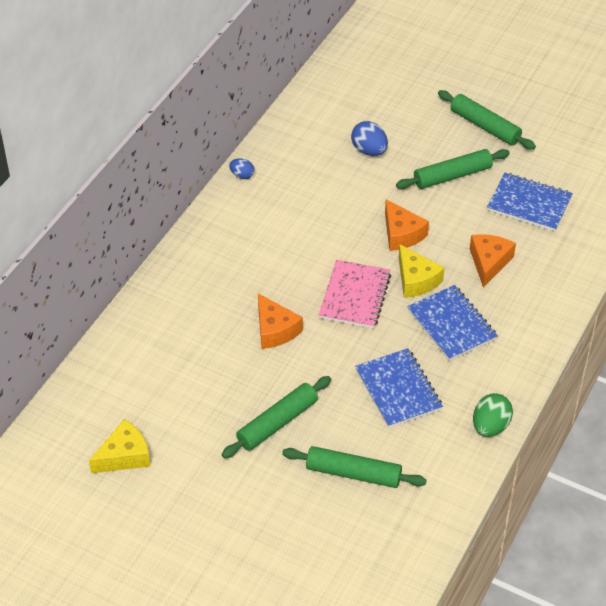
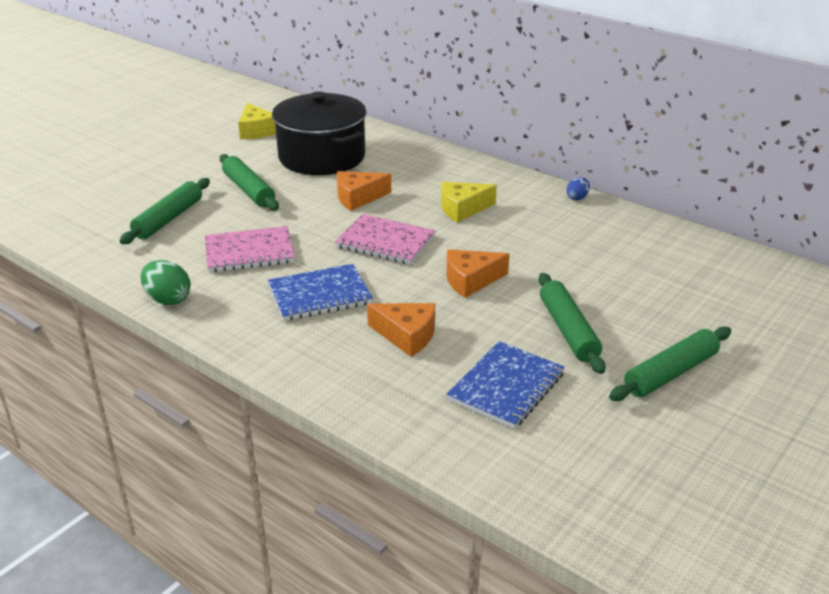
camera: 100 degrees right, 15 degrees down
blue egg [351,121,388,156] -> none
blue notebook [355,348,443,428] -> pink notebook [205,226,295,272]
yellow cheese [399,245,444,298] -> yellow cheese moved to [441,182,497,223]
none -> black pot [272,92,367,175]

